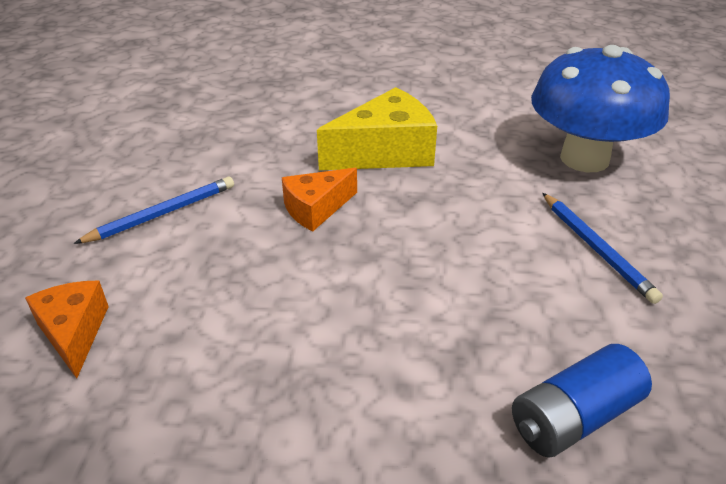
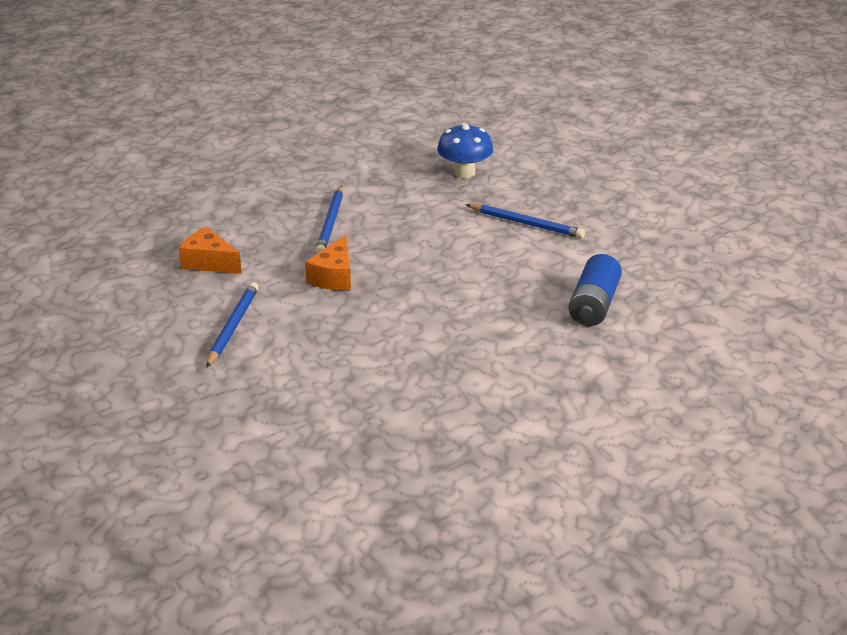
camera: 40 degrees left, 5 degrees down
orange cheese [25,281,109,379] -> orange cheese moved to [179,227,242,274]
yellow cheese [317,87,437,170] -> blue pencil [316,185,343,254]
blue mushroom [531,45,670,172] -> blue mushroom [437,123,494,178], size x0.55

